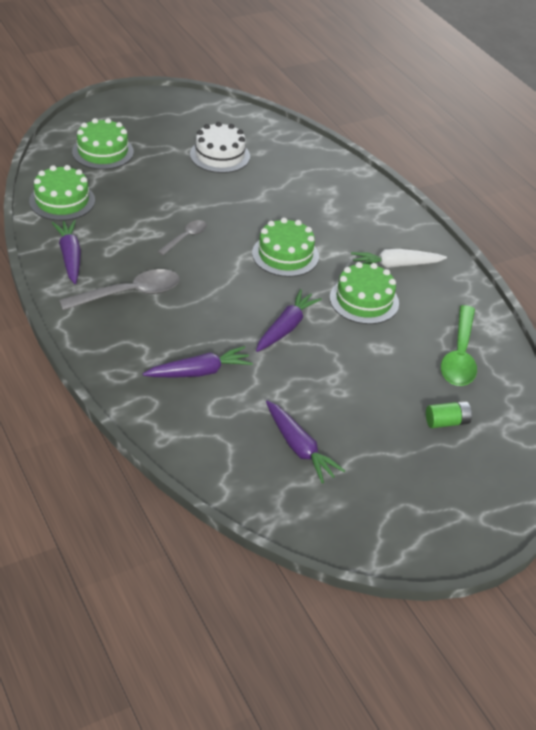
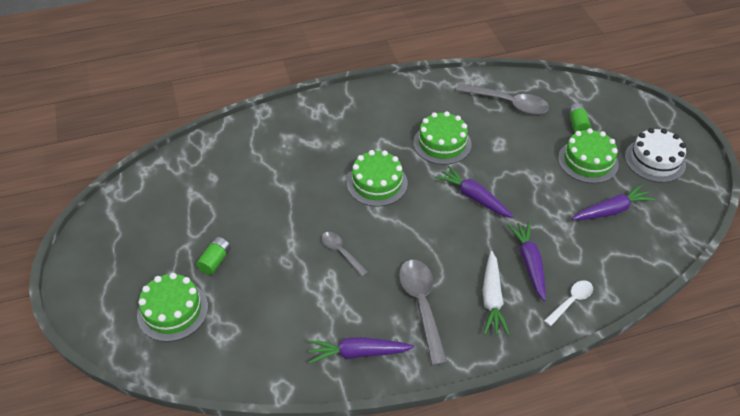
camera: 75 degrees left, 5 degrees up
green cake [29,165,95,221] -> green cake moved to [558,128,619,183]
white cake [190,122,250,173] -> white cake moved to [625,128,686,183]
white carrot [351,249,447,268] -> white carrot moved to [482,251,510,335]
green spoon [441,305,477,386] -> grey spoon [456,83,549,115]
none -> green battery [196,237,231,275]
none -> white spoon [544,280,593,326]

